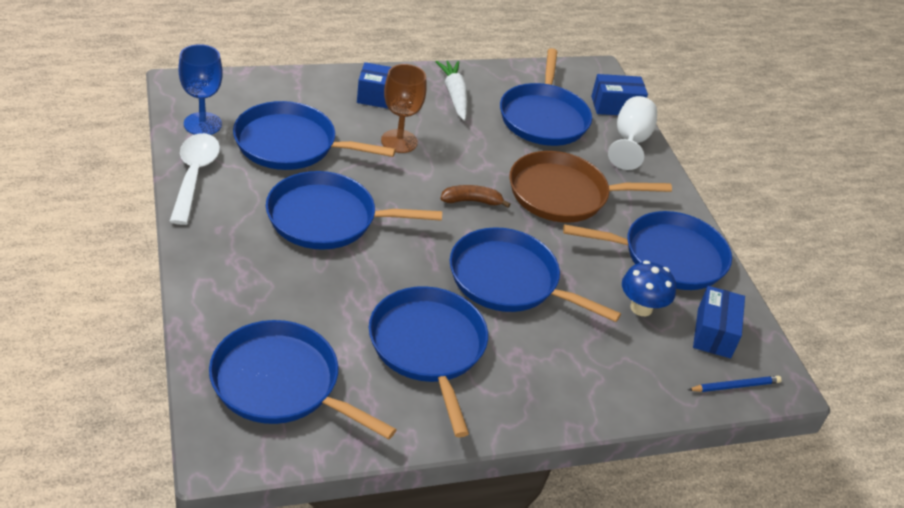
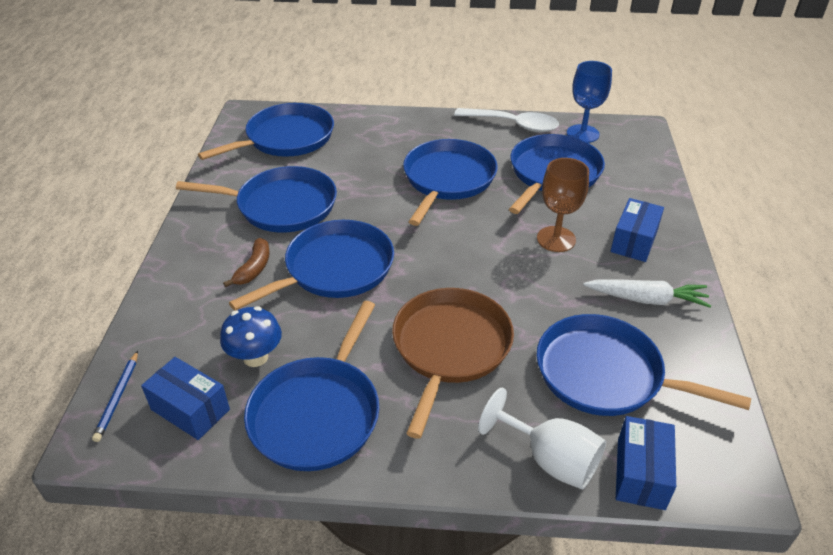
camera: 115 degrees right, 0 degrees up
brown banana [440,185,510,208] -> brown banana moved to [223,238,270,287]

